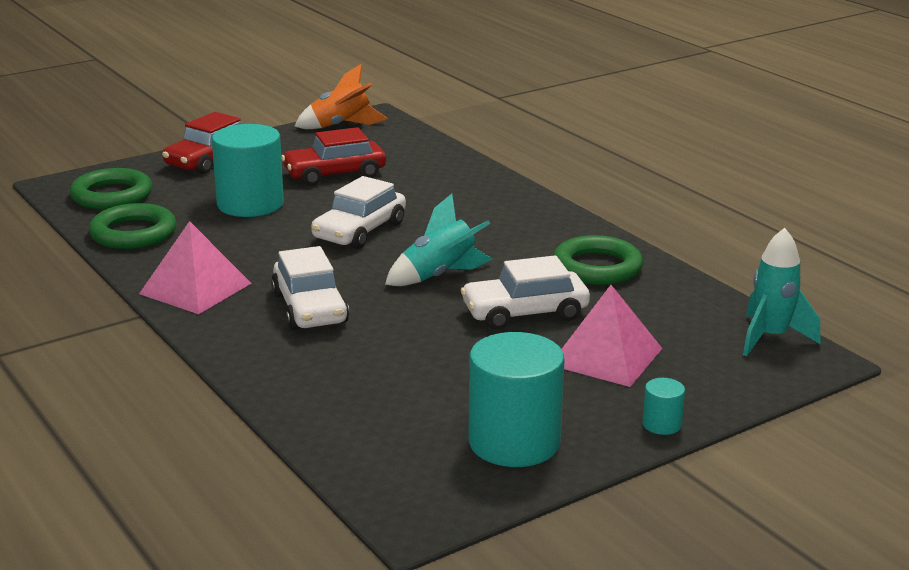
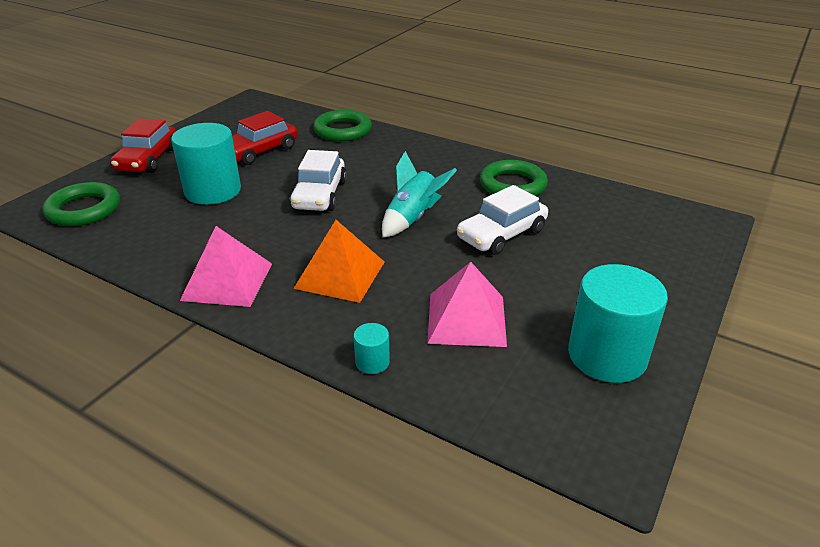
camera: 25 degrees left, 10 degrees up
green ring [89,203,177,249] -> green ring moved to [313,110,372,141]
white car [271,246,349,330] -> orange pyramid [293,220,384,303]
orange rocket [294,64,388,129] -> none
pink pyramid [561,285,663,387] -> pink pyramid moved to [427,262,507,347]
turquoise cylinder [642,378,685,435] -> turquoise cylinder moved to [354,323,390,374]
turquoise rocket [743,228,821,356] -> none

